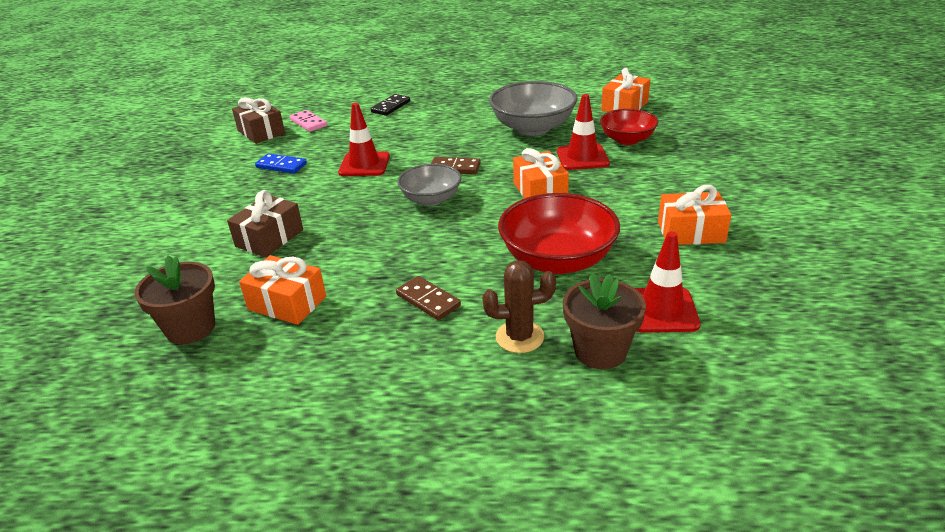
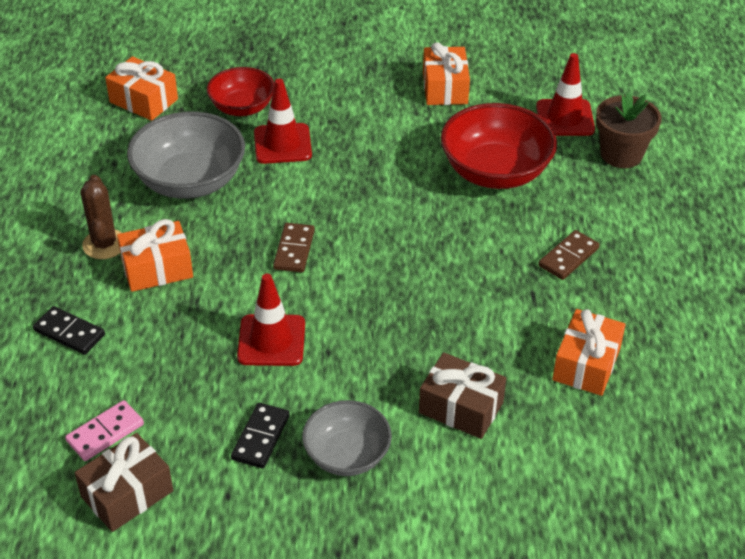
camera: 95 degrees left, 10 degrees up
brown flower pot [134,256,215,344] -> none
blue domino [255,153,307,174] -> black domino [231,403,290,468]
grey bowl [397,164,461,206] -> grey bowl moved to [302,400,392,476]
brown cactus [482,260,556,353] -> brown cactus moved to [81,175,122,259]
orange gift [513,148,569,198] -> orange gift moved to [117,219,193,292]

